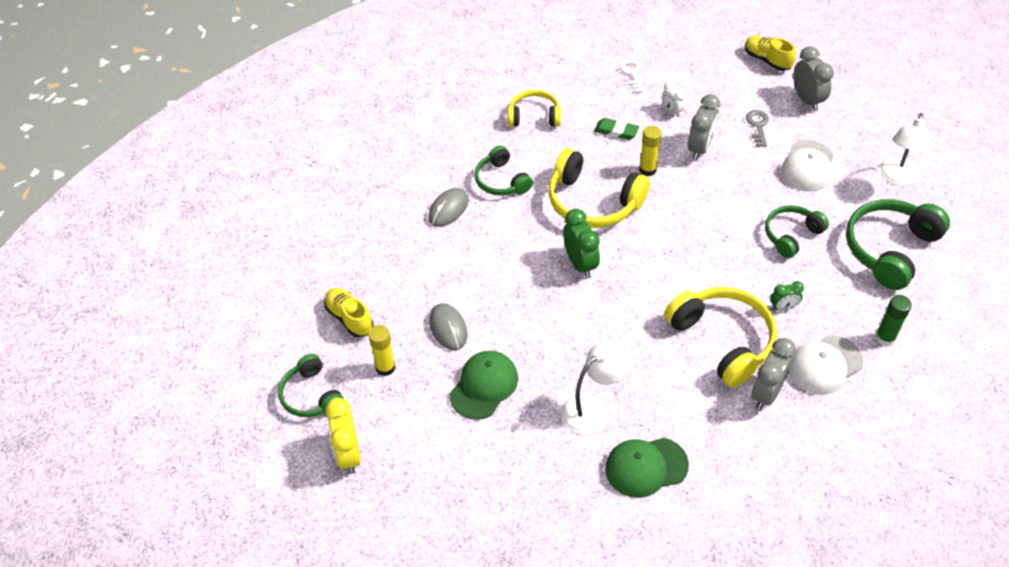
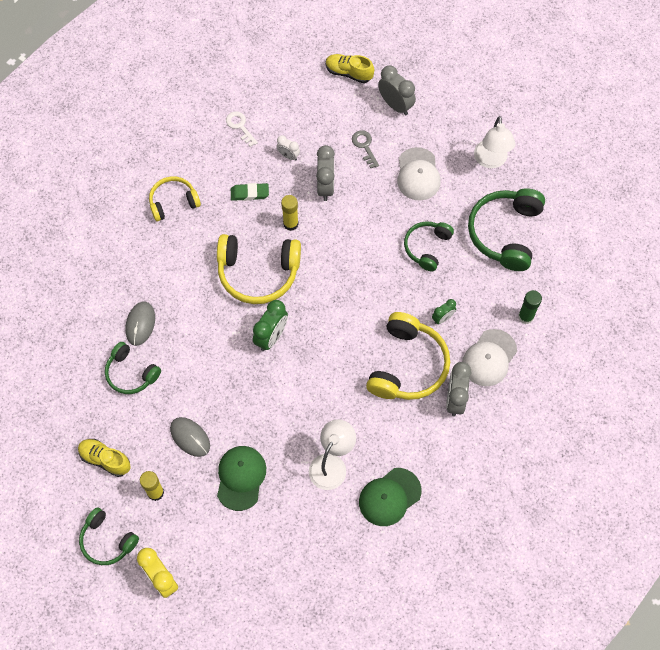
camera: 25 degrees left, 15 degrees up
green headphones [474,145,533,196] -> green headphones moved to [105,342,161,394]
green clock [563,209,600,278] -> green clock turned 75 degrees clockwise [253,300,288,351]
yellow headphones [664,287,777,388] -> yellow headphones turned 75 degrees clockwise [366,312,450,400]

